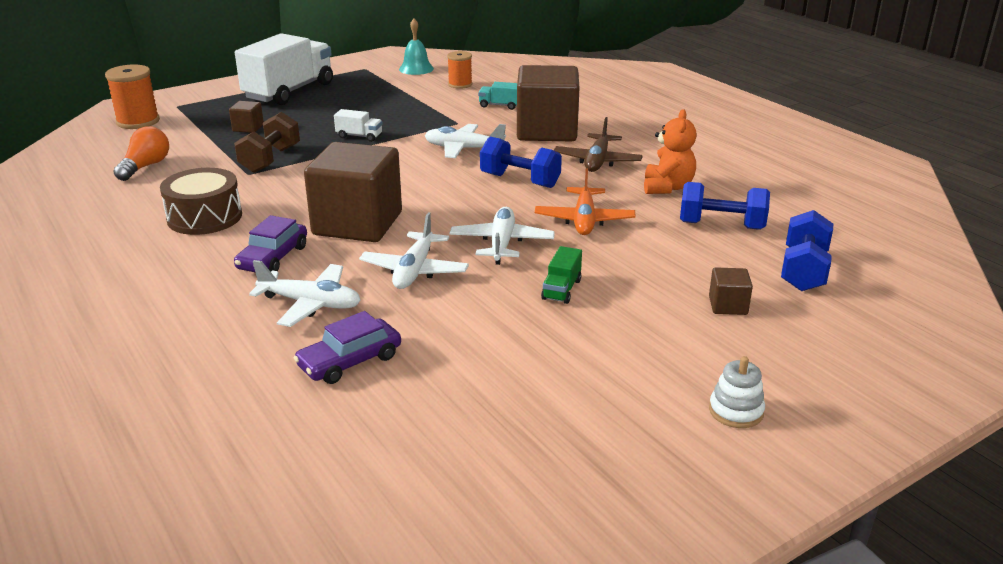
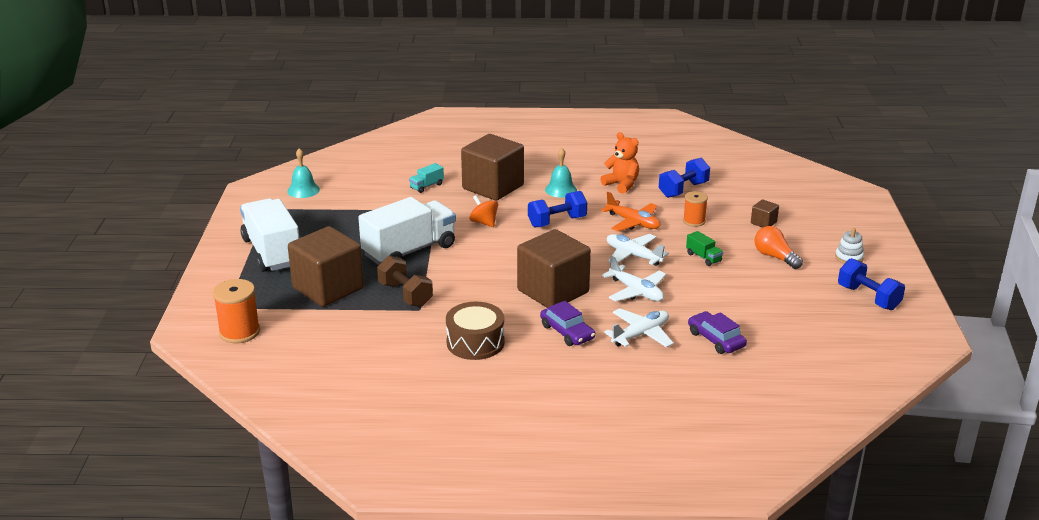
camera: 55 degrees left, 0 degrees up
orange light bulb [113,126,169,181] -> orange light bulb moved to [754,226,803,269]
brown cube [229,101,264,133] -> brown cube [288,226,364,307], size x2.41
purple car [294,311,401,384] -> purple car turned 150 degrees clockwise [688,311,747,354]
white truck [334,109,382,142] -> white truck [358,197,456,265], size x2.45
white plane [425,124,506,158] -> orange spinning top [469,195,498,227]
orange spool [447,51,472,89] -> orange spool moved to [683,191,708,227]
brown plane [554,117,643,172] -> turquoise bell [545,148,577,198]
blue dumbbell [781,210,833,291] -> blue dumbbell moved to [838,258,905,310]

